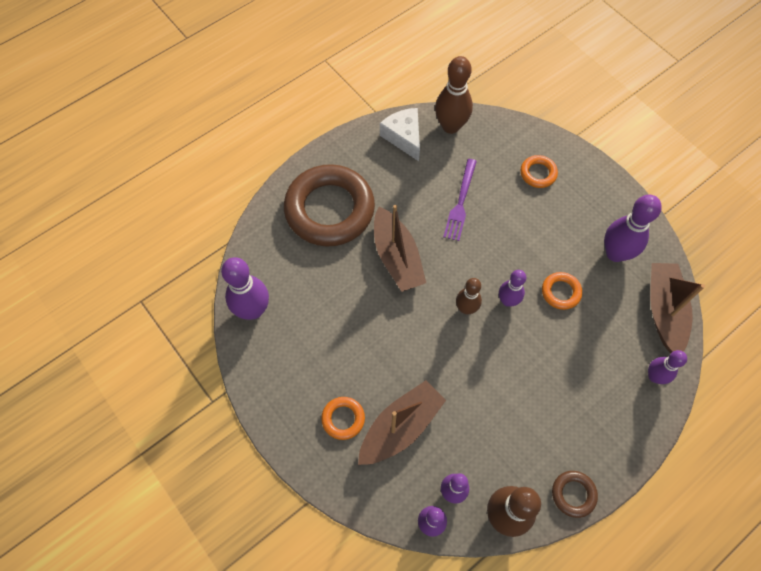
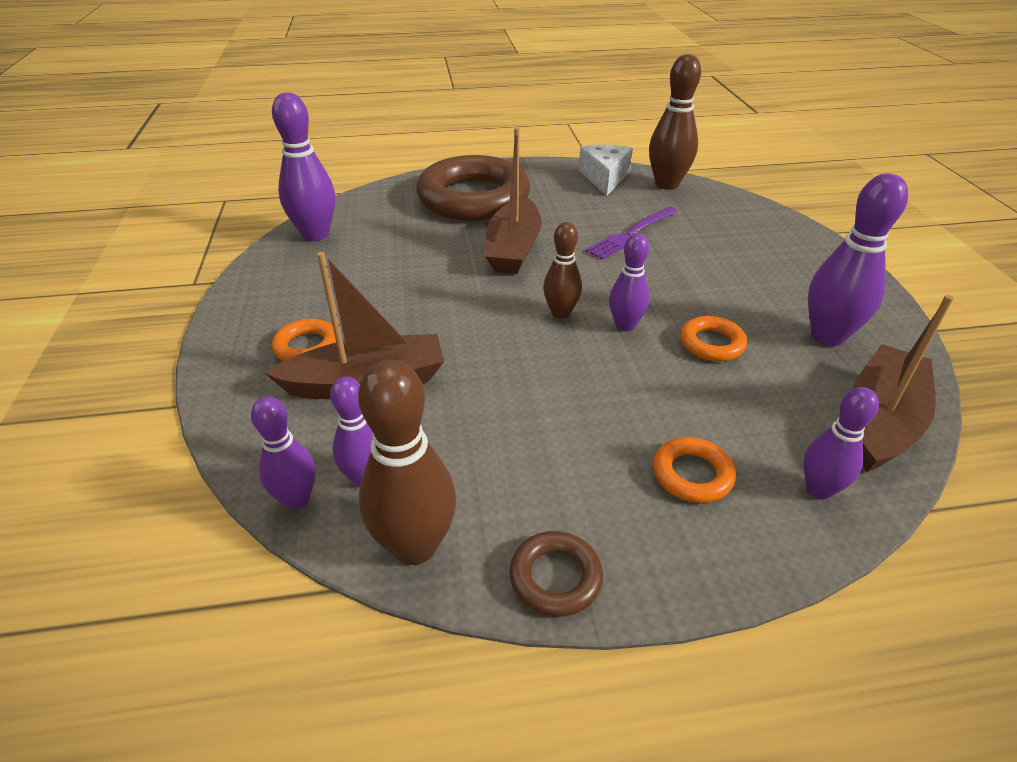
camera: 30 degrees right, 25 degrees down
orange ring [521,155,558,188] -> orange ring moved to [653,437,736,503]

